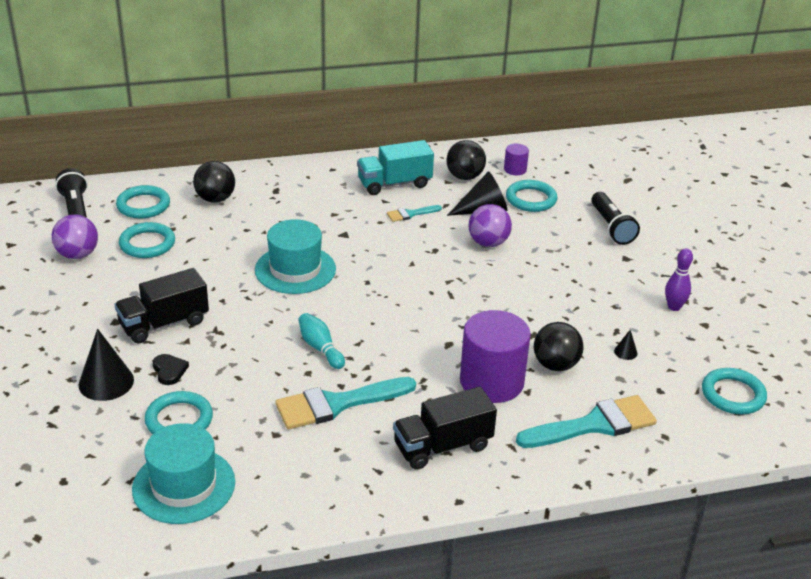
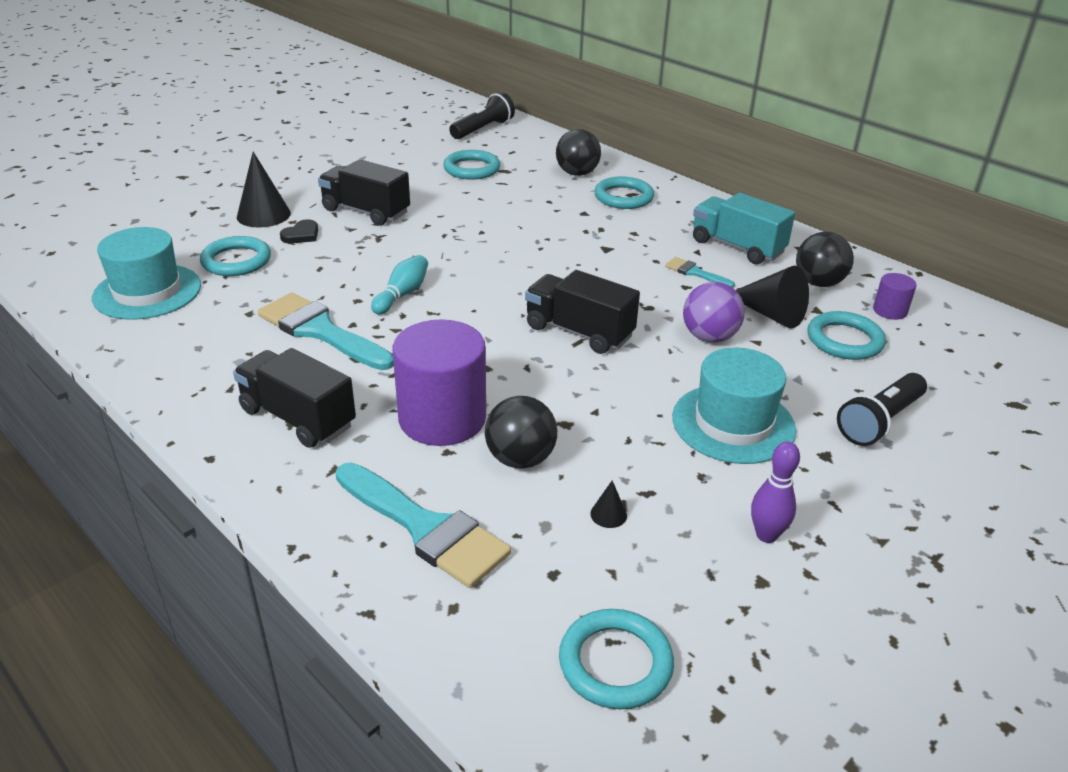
camera: 60 degrees right, 0 degrees up
purple ball [52,214,98,259] -> none
turquoise ring [116,185,170,218] -> turquoise ring moved to [594,177,654,209]
turquoise hat [255,219,336,294] -> turquoise hat moved to [672,348,796,464]
none -> black truck [525,270,640,354]

